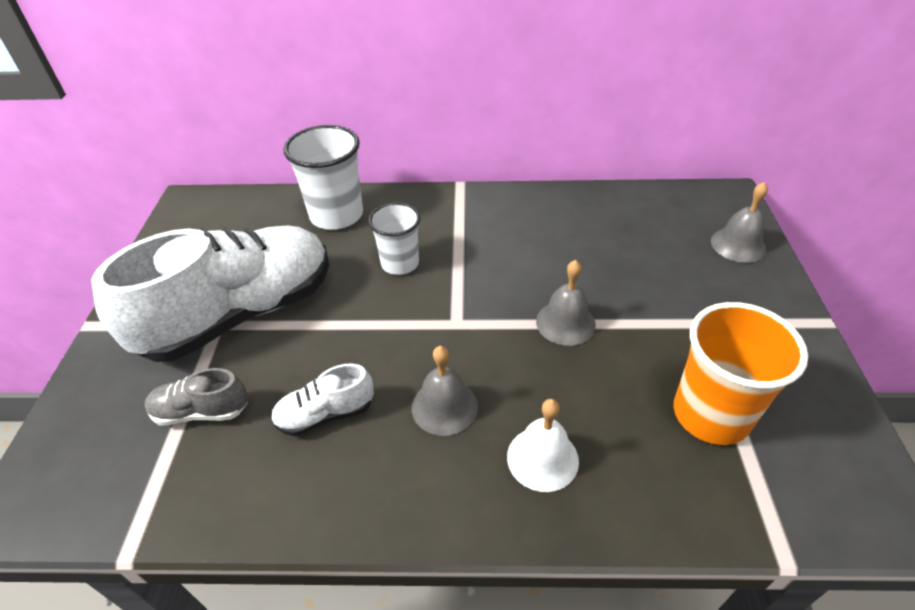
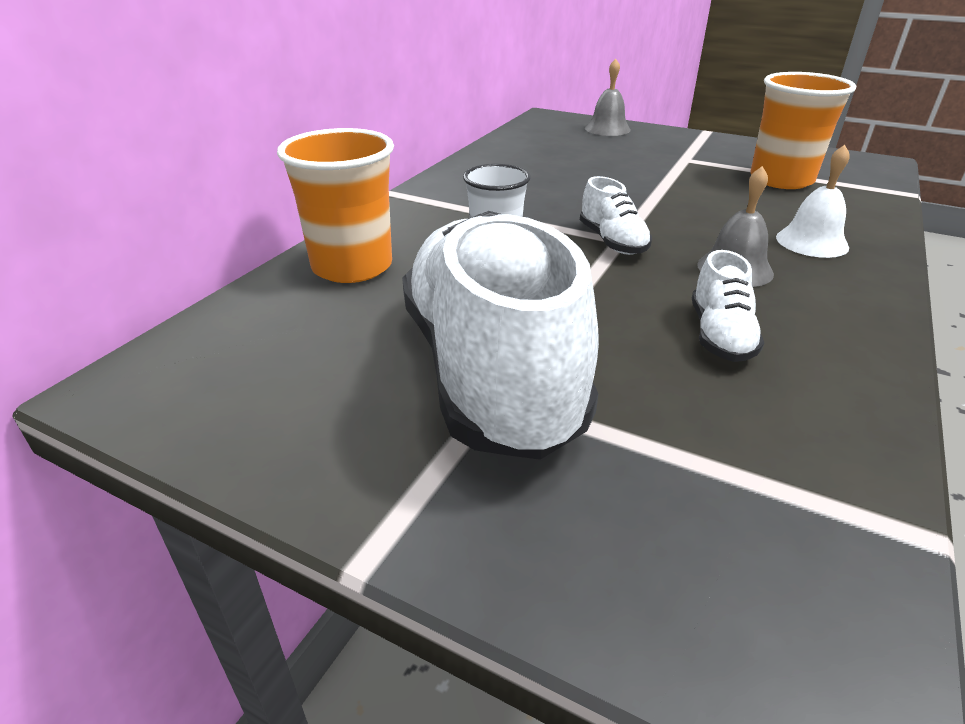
camera: 65 degrees left, 10 degrees down
grey shoe [145,368,248,425] -> none
white cup [283,125,363,230] -> orange cup [277,128,394,283]
grey bell [536,260,596,346] -> none
none -> white shoe [580,176,652,255]

